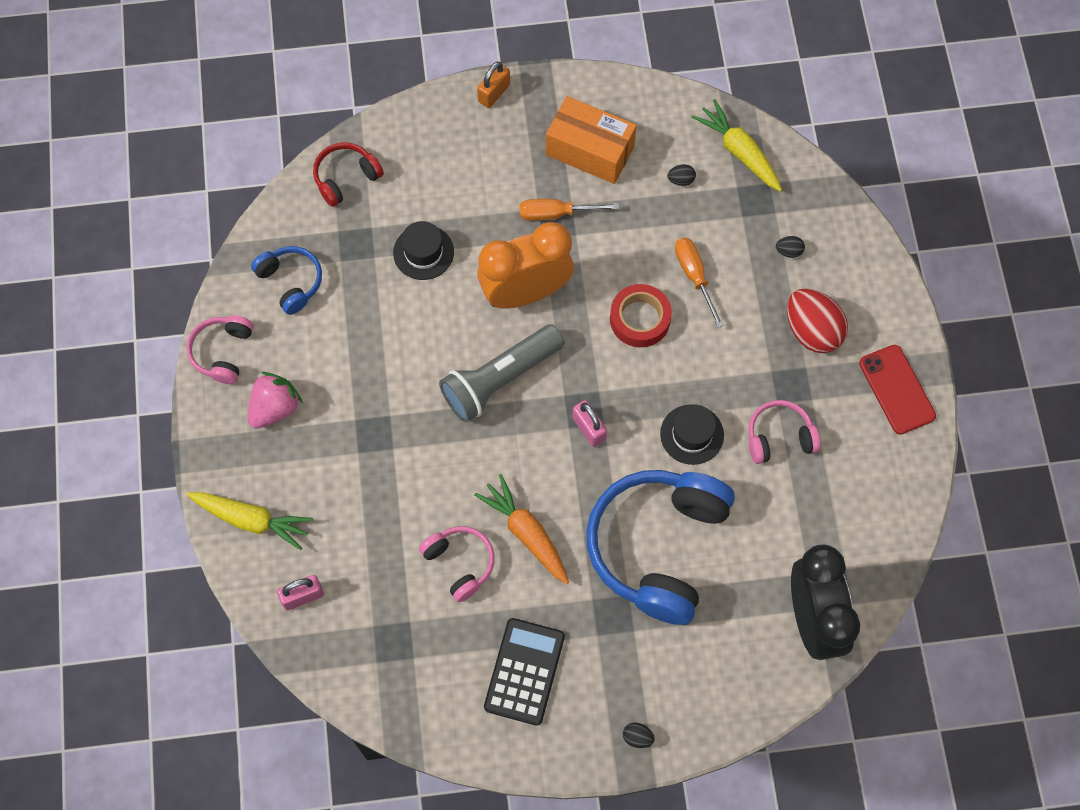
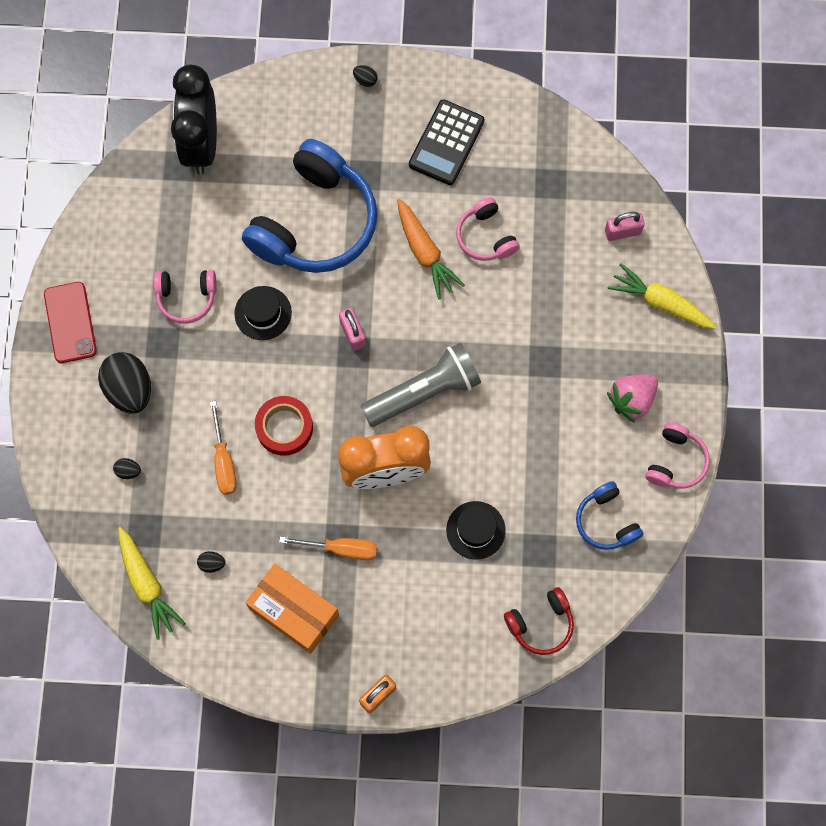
camera: 170 degrees left, 5 degrees up
red egg [787,289,848,353] -> black egg [98,352,151,414]

